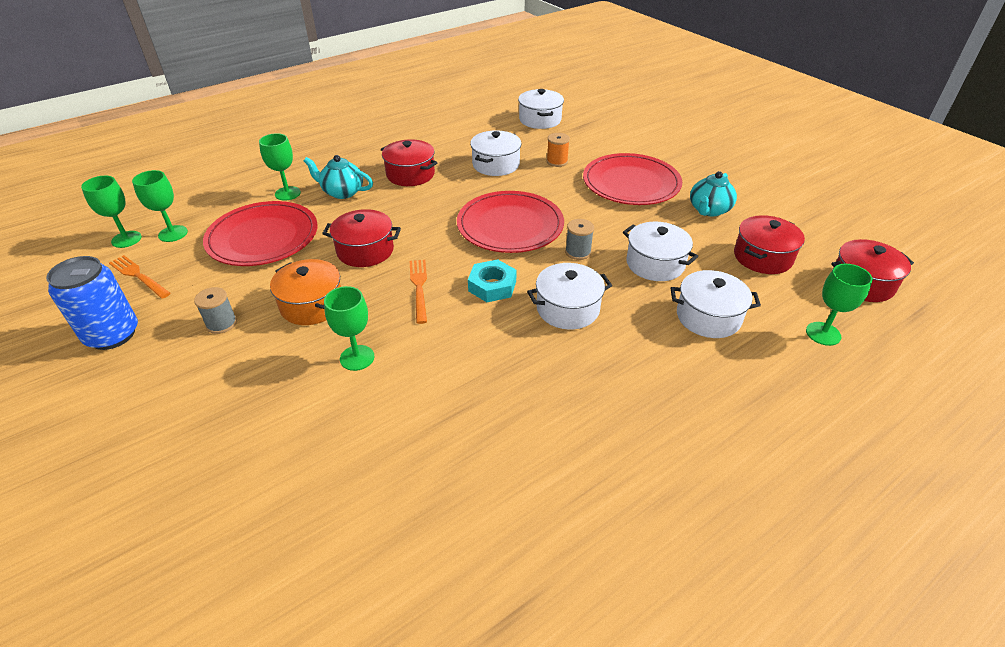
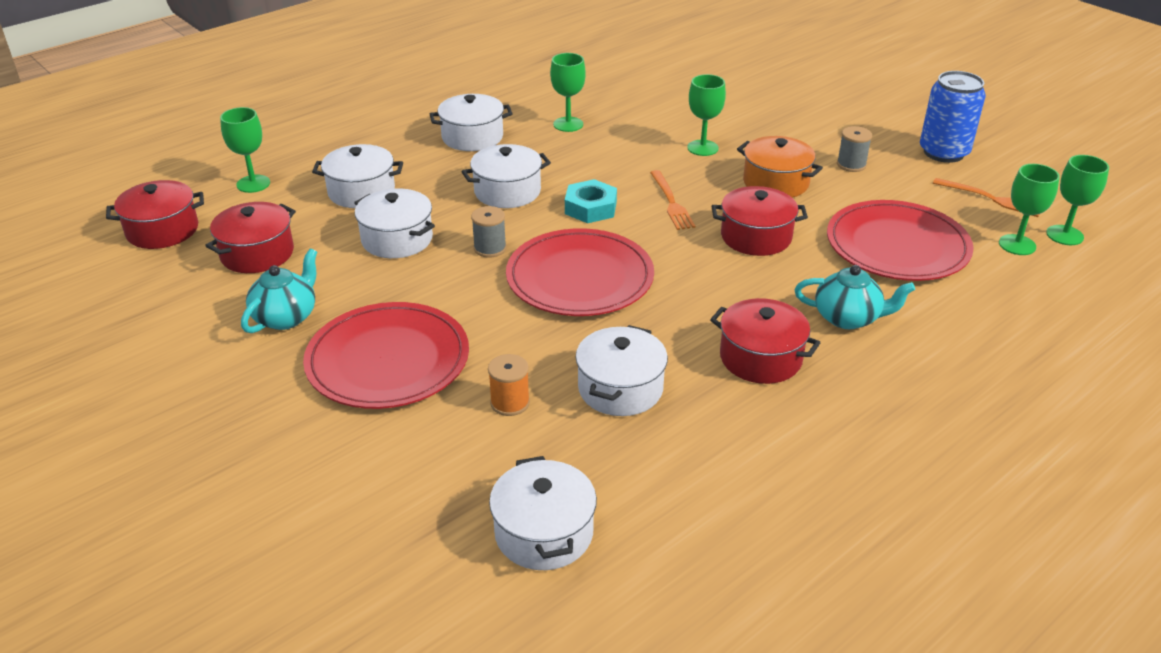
camera: 175 degrees right, 5 degrees down
green goblet [259,133,301,201] -> green goblet moved to [550,53,586,132]
none -> white pot [430,94,513,151]

